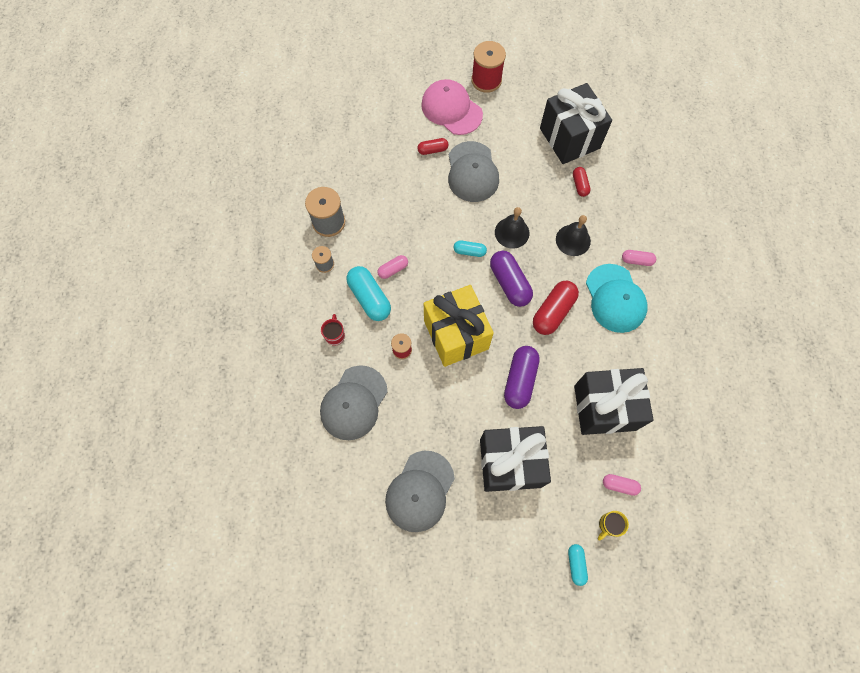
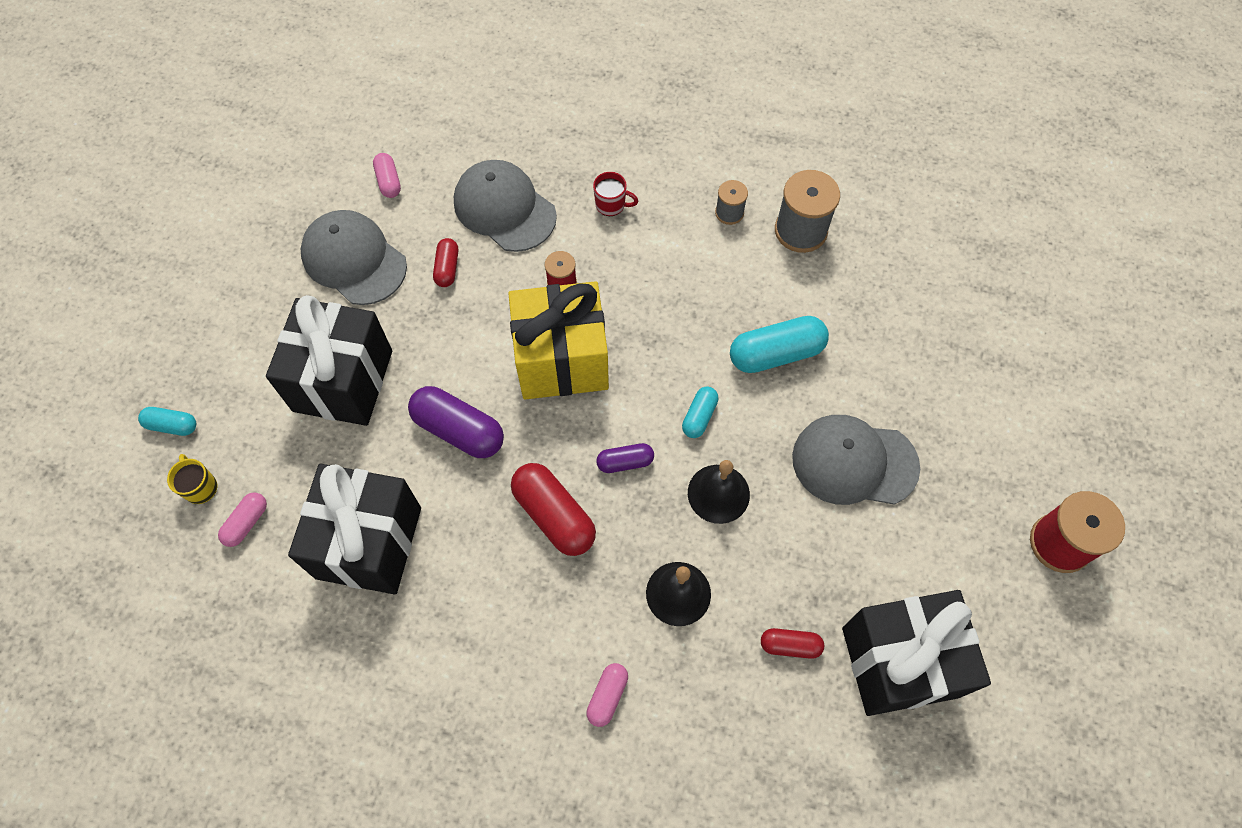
camera: 105 degrees right, 5 degrees down
turquoise capsule [347,266,391,321] -> turquoise capsule moved to [730,316,829,373]
pink capsule [377,255,408,279] -> pink capsule moved to [373,153,401,198]
red capsule [417,138,448,155] -> red capsule moved to [433,238,458,287]
pink cap [421,79,483,135] -> none
purple capsule [490,251,533,307] -> purple capsule [596,443,654,473], size x0.55
turquoise cap [586,264,648,333] -> none

